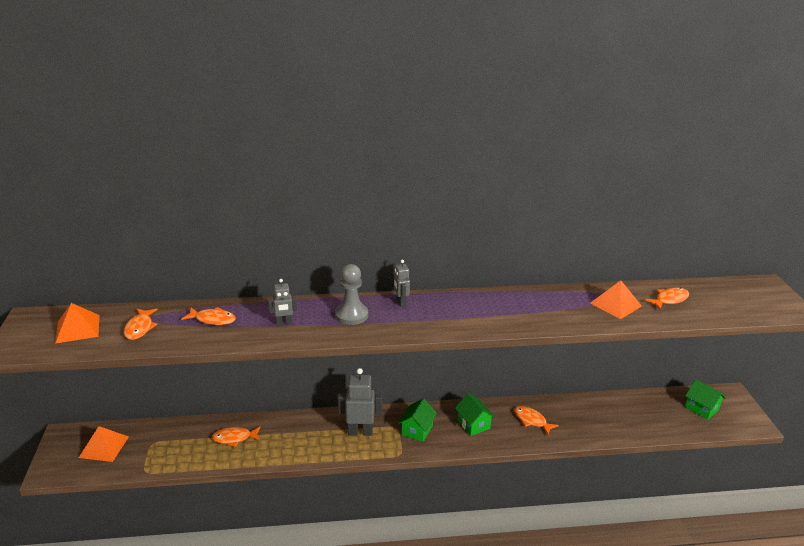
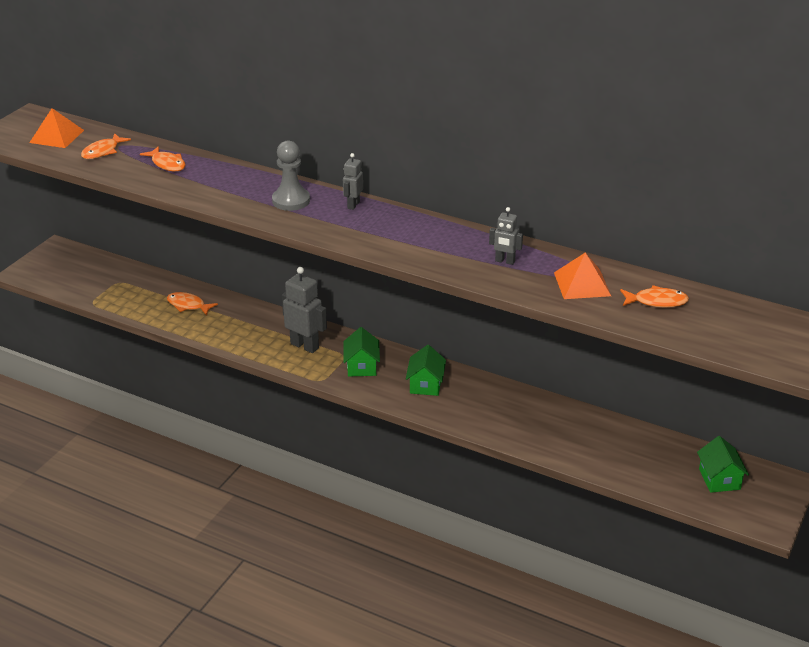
camera: 35 degrees right, 5 degrees up
orange pyramid [79,426,129,462] -> none
grey robot [268,279,297,326] -> grey robot moved to [489,207,523,265]
green house [398,398,437,442] -> green house turned 60 degrees counterclockwise [343,327,380,377]
orange fish [514,406,559,435] -> none

